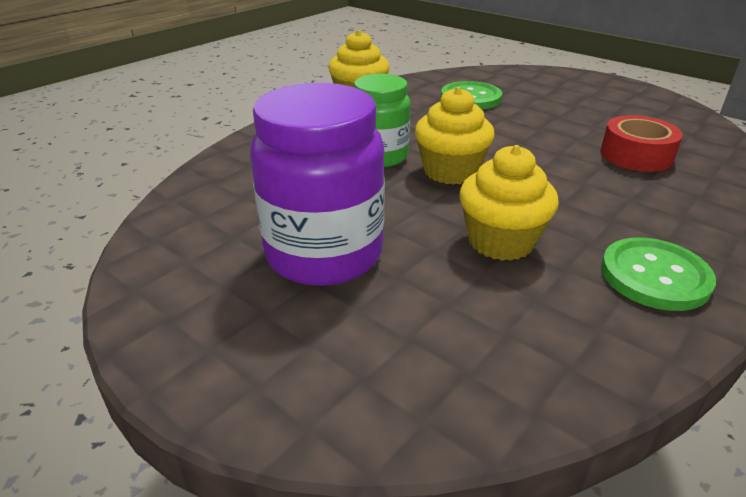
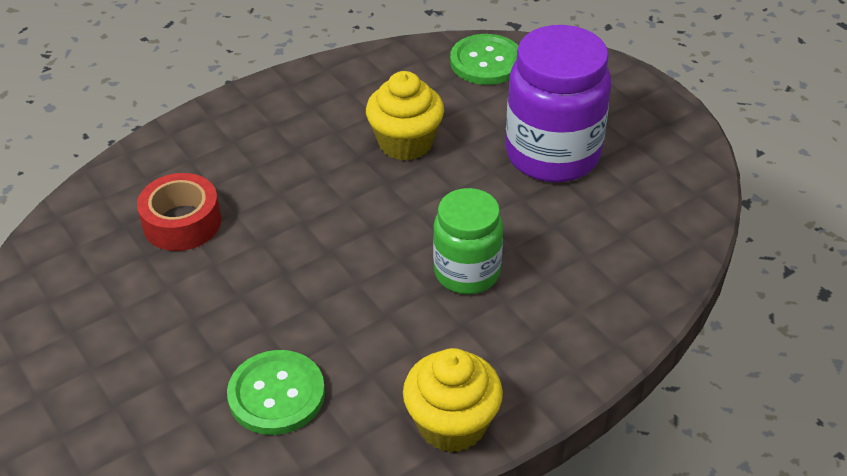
camera: 165 degrees left, 10 degrees up
yellow cupcake [415,87,495,185] -> none
green button [601,238,716,311] -> green button moved to [450,34,518,85]

